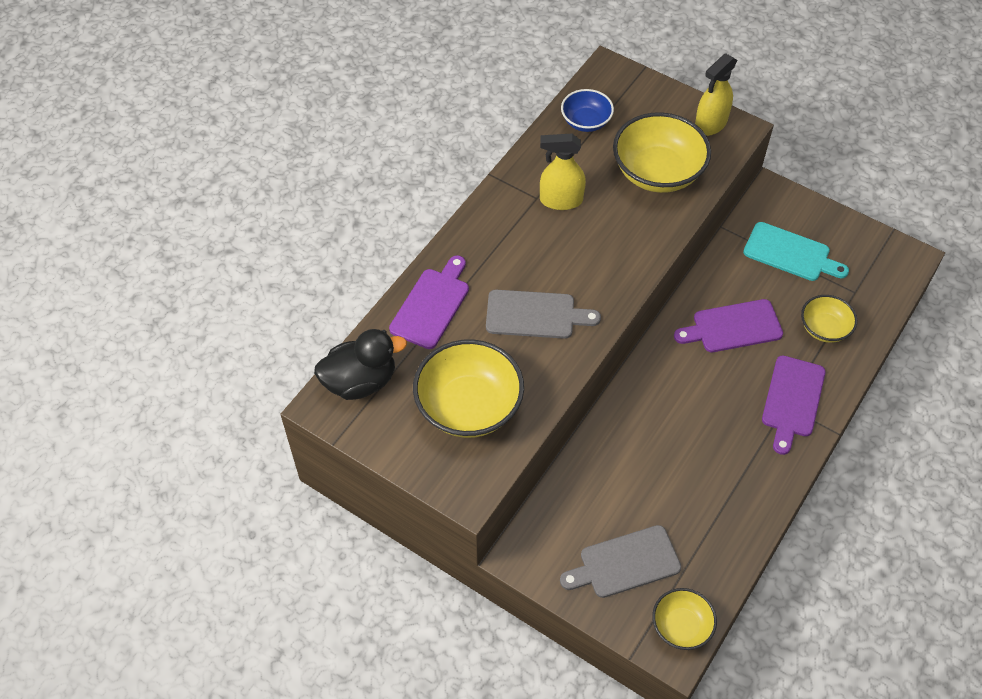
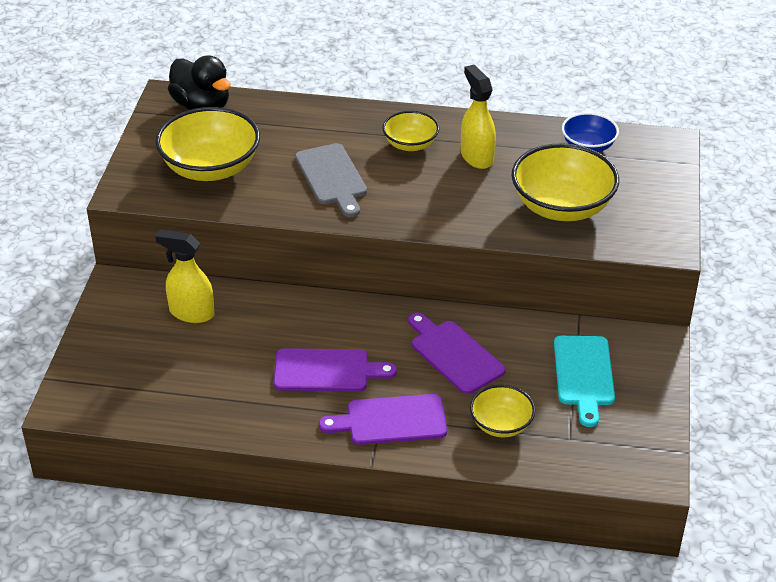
camera: 65 degrees right, 15 degrees down
purple cutting board [389,255,469,349] -> purple cutting board moved to [274,348,397,392]
grey cutting board [560,525,681,598] -> none
yellow bowl [652,588,717,650] -> yellow bowl moved to [382,111,439,151]
yellow spray bottle [695,53,737,136] -> yellow spray bottle moved to [155,230,214,323]

